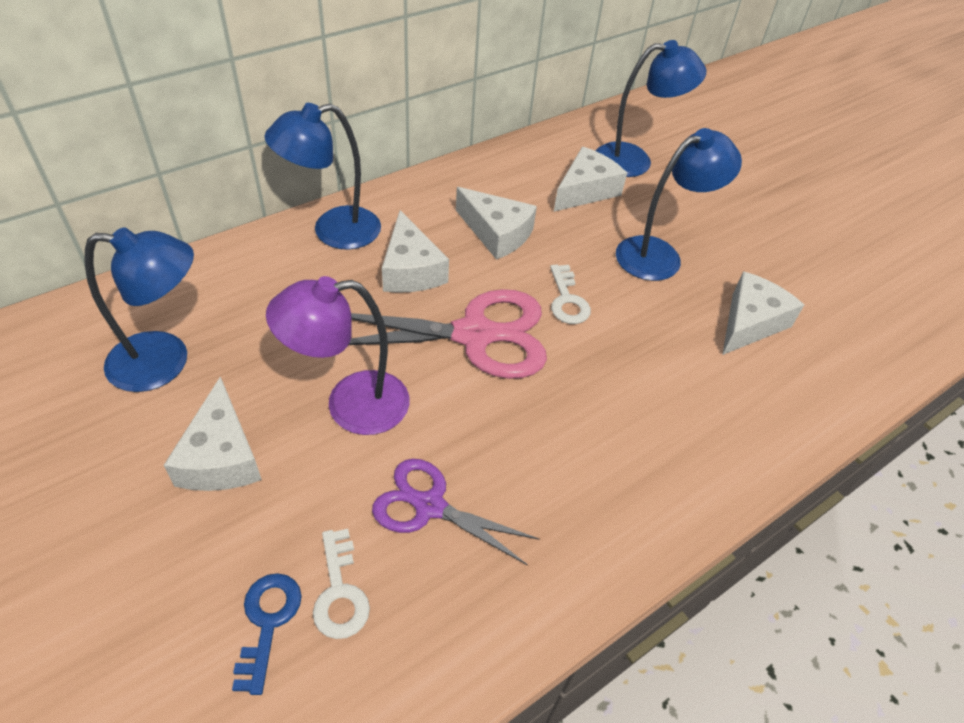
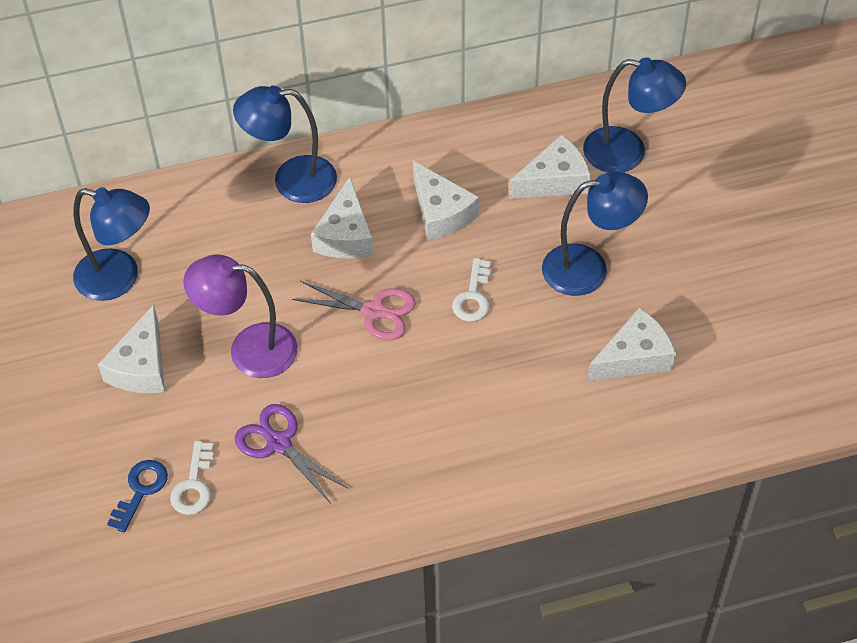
camera: 25 degrees right, 5 degrees up
pink scissors [349,289,547,379] -> pink scissors [292,281,416,340], size x0.60

